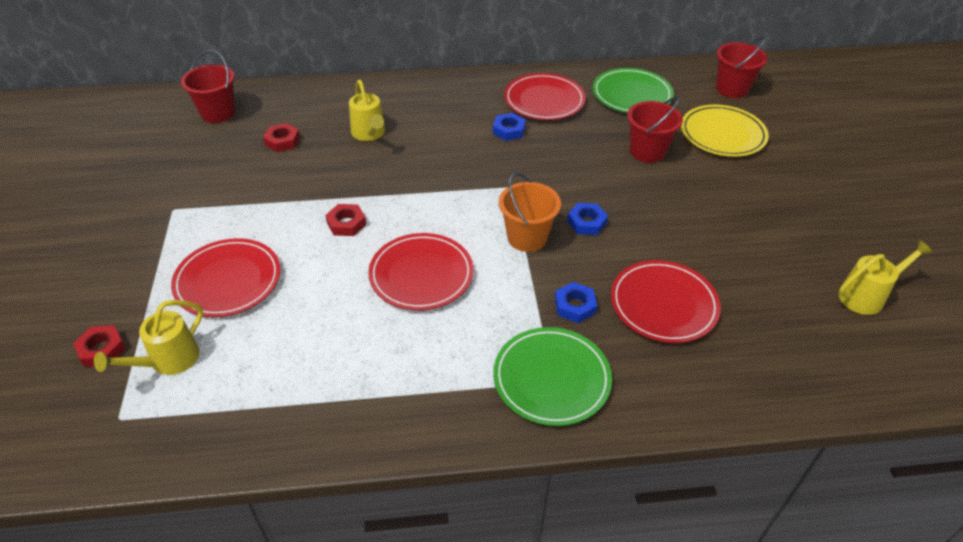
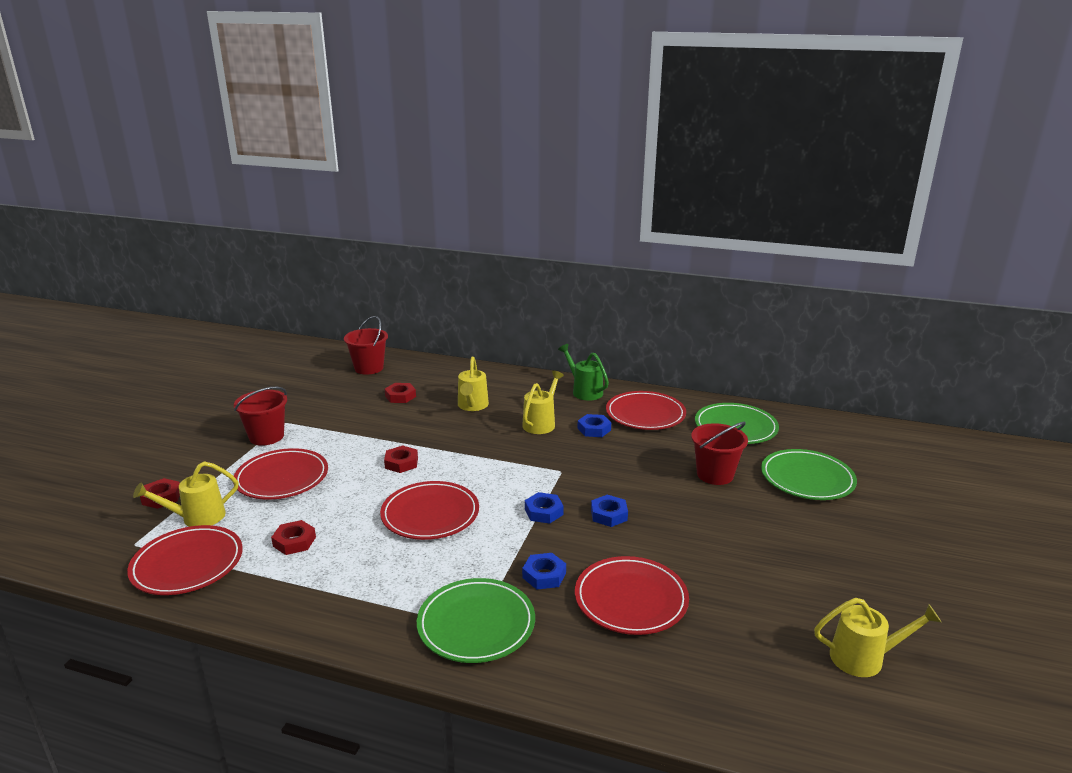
camera: 25 degrees right, 20 degrees down
orange bucket [499,172,561,252] -> blue nut [525,492,564,524]
yellow plate [681,104,769,157] -> green plate [761,449,857,500]
red bucket [716,37,768,98] -> red bucket moved to [234,386,287,446]
none -> red plate [127,525,243,595]
none -> red nut [271,520,316,555]
none -> yellow watering can [522,371,564,434]
none -> green watering can [558,344,609,401]

